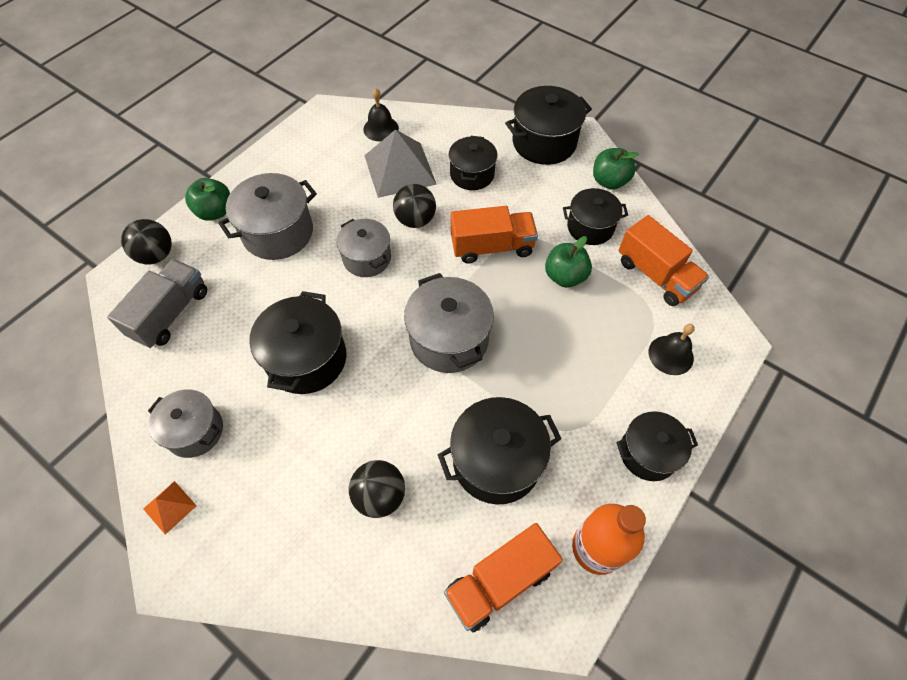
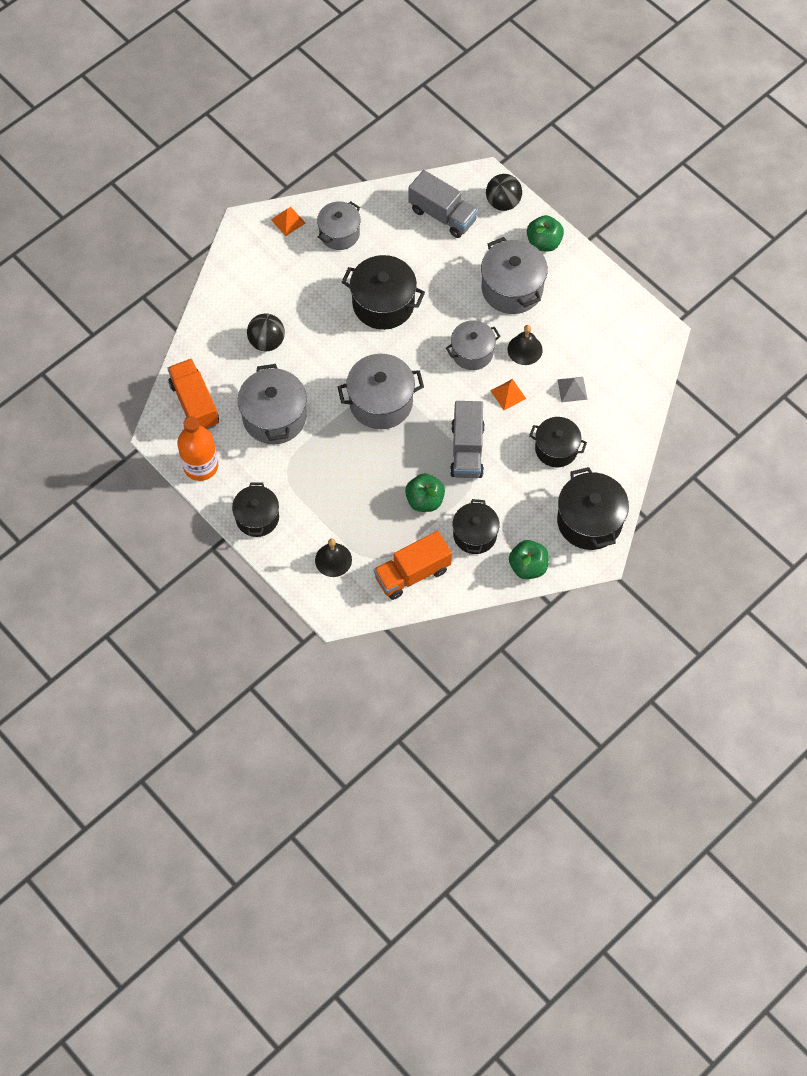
camera: 100 degrees right, 5 degrees up
black bell [363,88,399,141] -> black bell moved to [508,325,543,365]
grey pyramid [364,129,437,198] -> grey pyramid [557,377,588,402], size x0.46
black ball [393,184,436,228] -> orange pyramid [490,379,526,410]
black pot [438,397,561,504] -> grey pot [238,364,307,444]
orange truck [451,206,538,263] -> grey truck [450,401,484,478]

